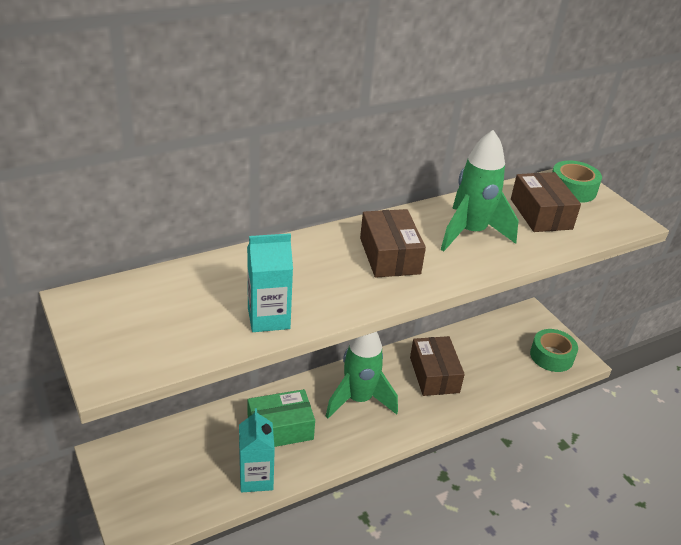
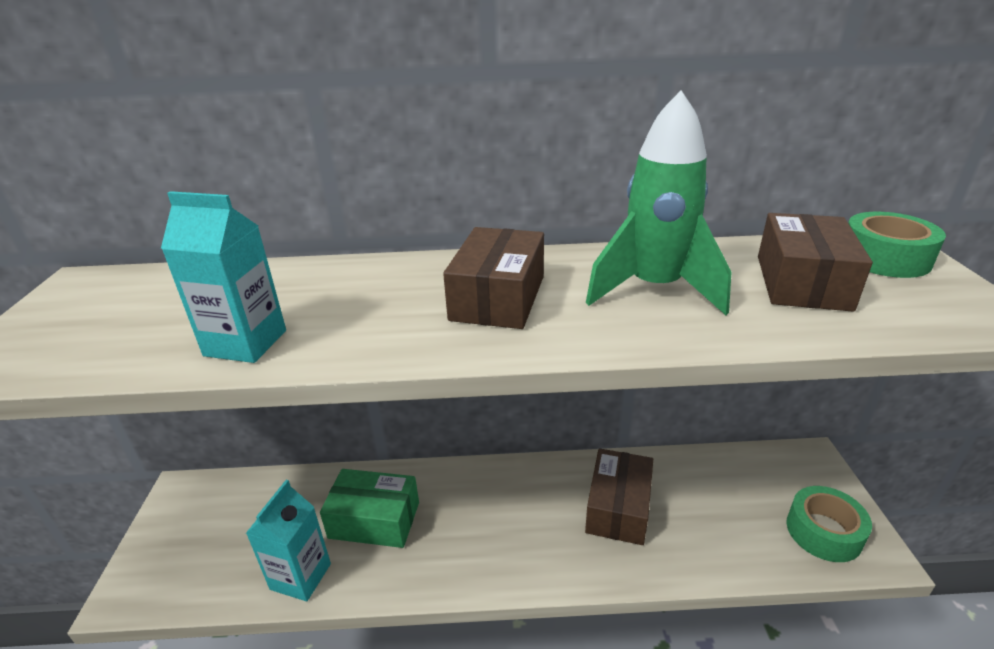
camera: 30 degrees right, 5 degrees down
green rocket [325,332,398,419] -> none

